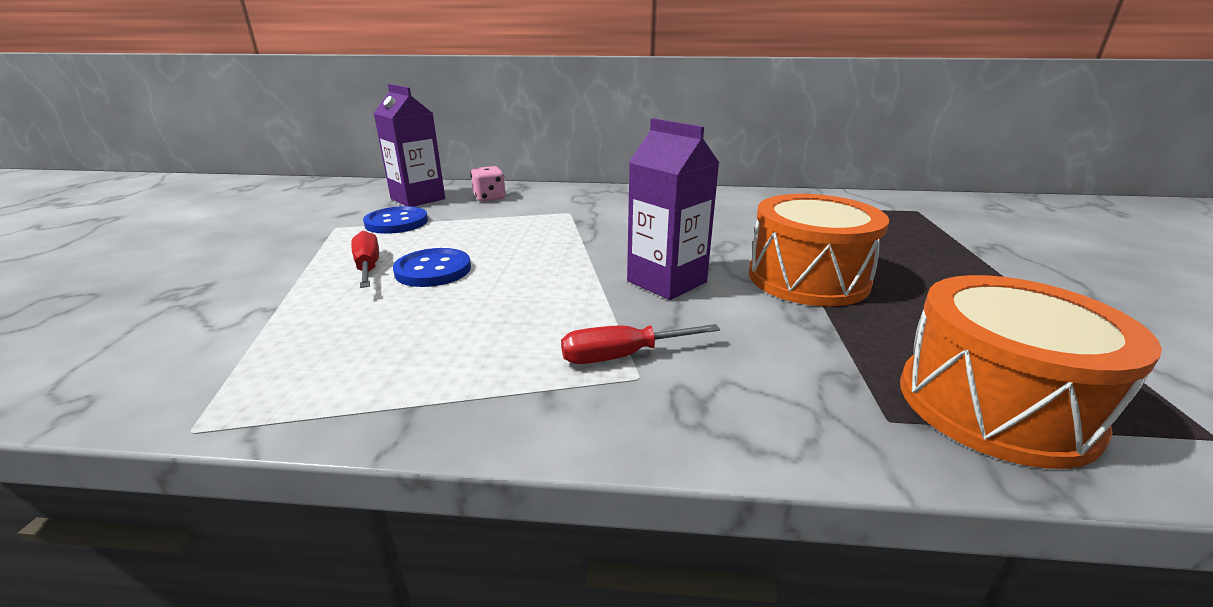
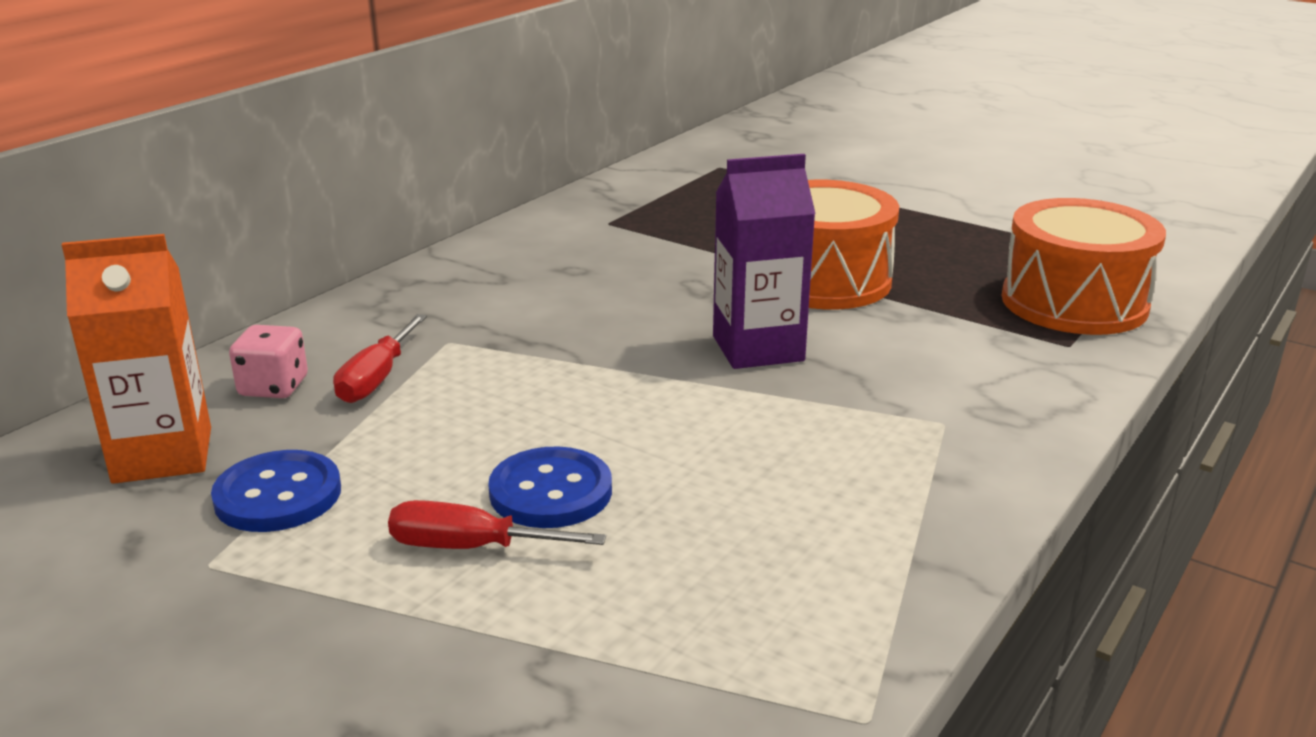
camera: 60 degrees left, 0 degrees up
purple carton [374,84,445,207] -> orange carton [62,234,211,484]
red screwdriver [561,324,720,364] -> red screwdriver moved to [333,314,427,403]

